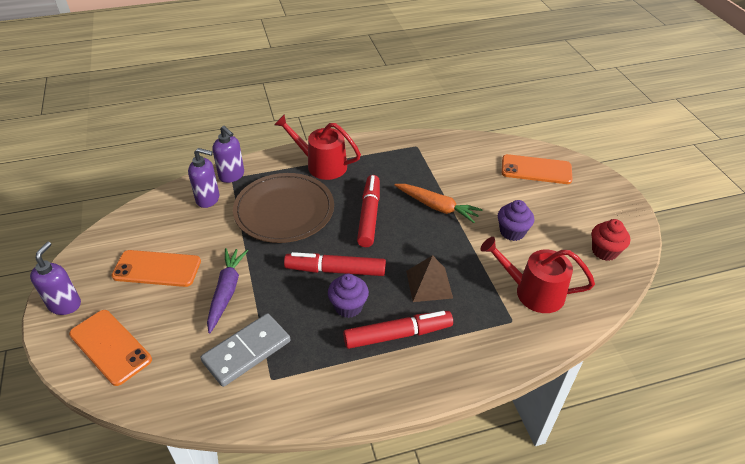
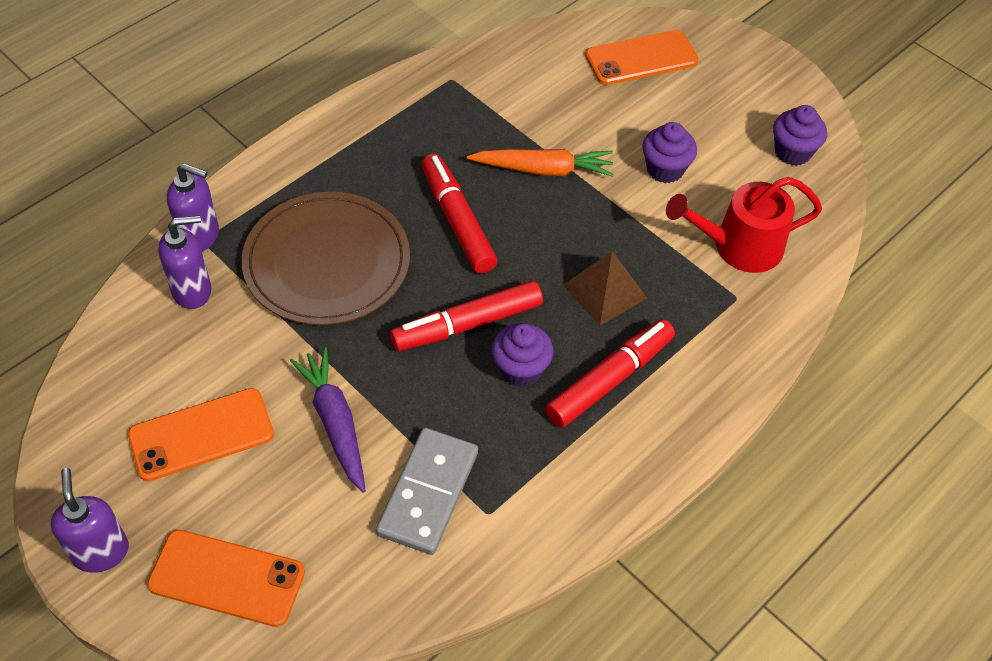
camera: 30 degrees left, 10 degrees up
red watering can [274,114,361,180] -> none
red cupcake [592,219,630,261] -> purple cupcake [773,105,827,166]

